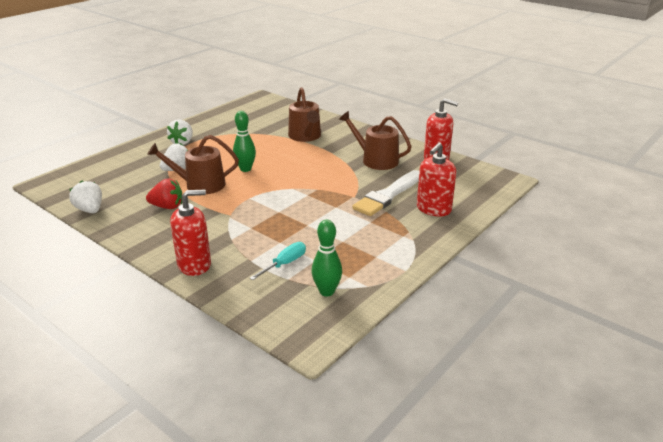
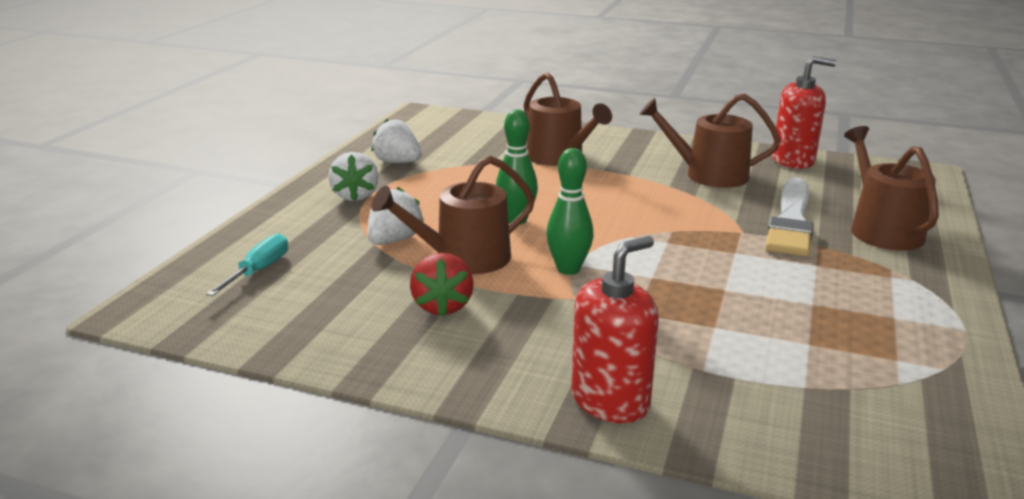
camera: 20 degrees left, 5 degrees down
white strawberry [69,180,102,213] -> white strawberry moved to [371,119,422,163]
red strawberry [146,179,182,209] -> red strawberry turned 105 degrees clockwise [410,253,474,317]
turquoise screwdriver [250,242,306,280] -> turquoise screwdriver moved to [206,233,288,296]
green bowling pin [312,220,342,296] -> green bowling pin moved to [546,148,594,275]
red soap dispenser [417,142,456,216] -> brown watering can [844,126,939,251]

